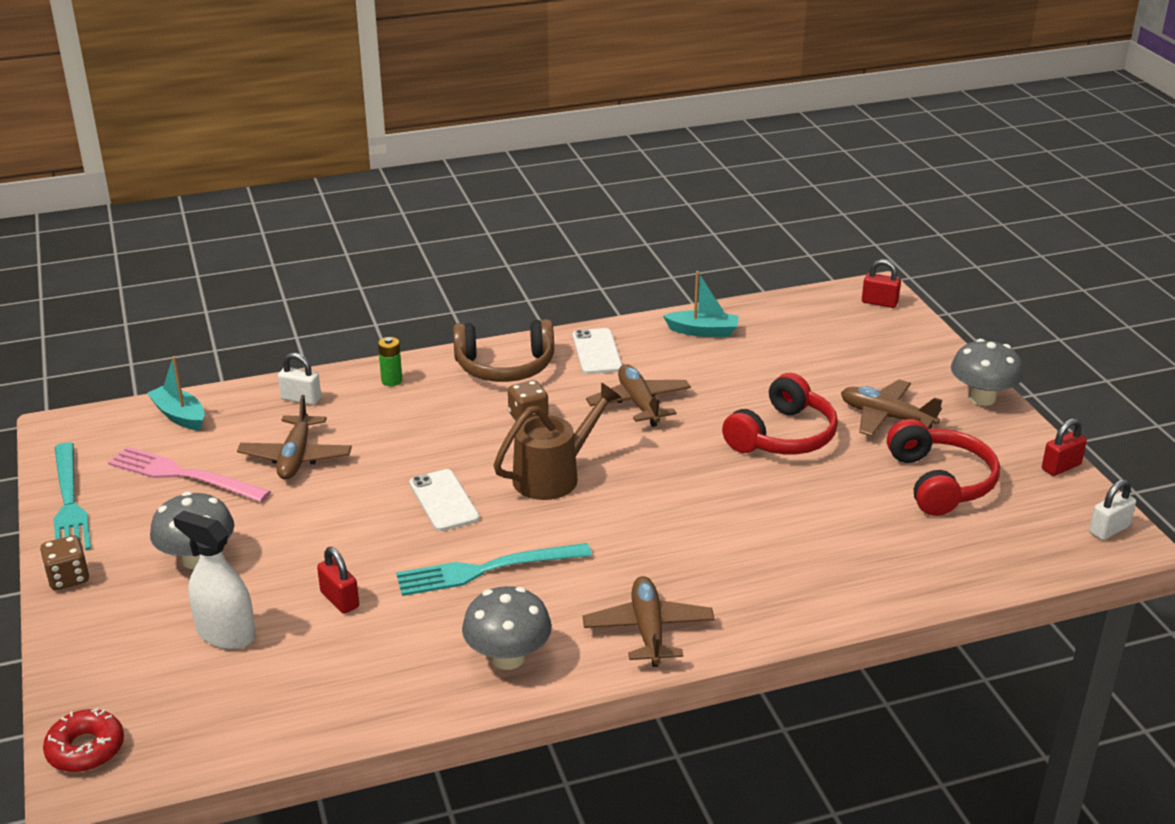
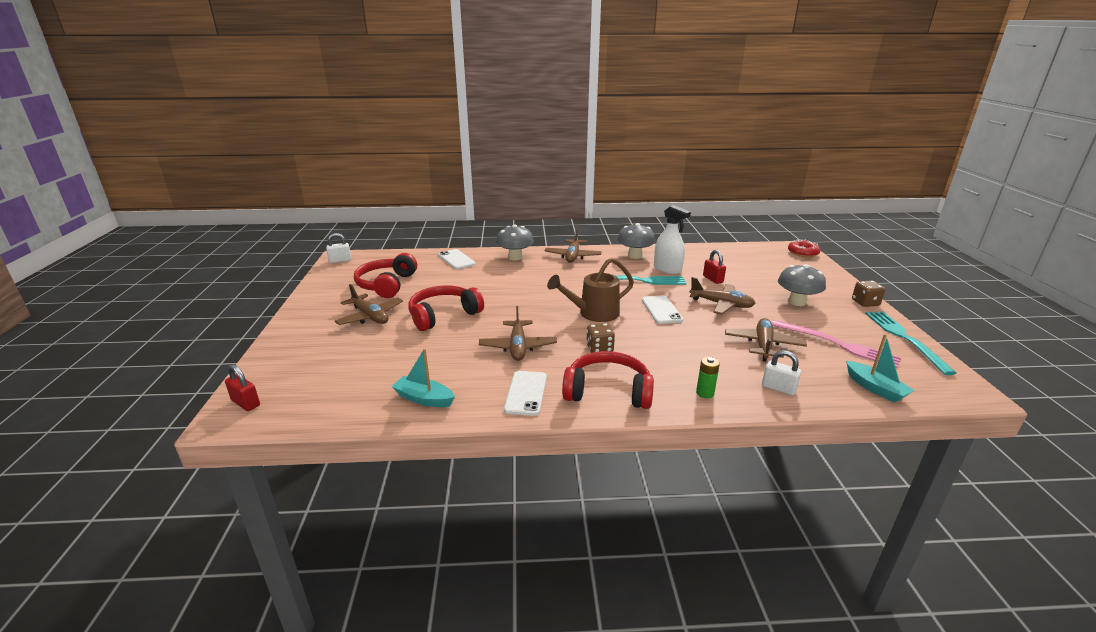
camera: 165 degrees left, 5 degrees down
white spray bottle [173,510,256,649] -> white spray bottle moved to [654,205,691,274]
brown headphones [453,319,554,382] -> red headphones [562,351,654,409]
grey mushroom [951,339,1023,406] -> grey mushroom moved to [496,224,534,261]
red padlock [1042,418,1087,476] -> none
none -> white phone [438,249,476,269]
none -> brown plane [689,277,756,314]

